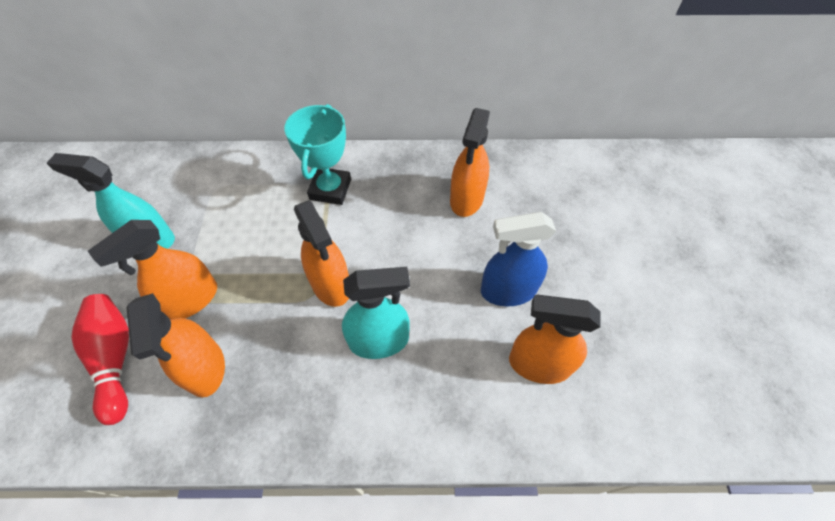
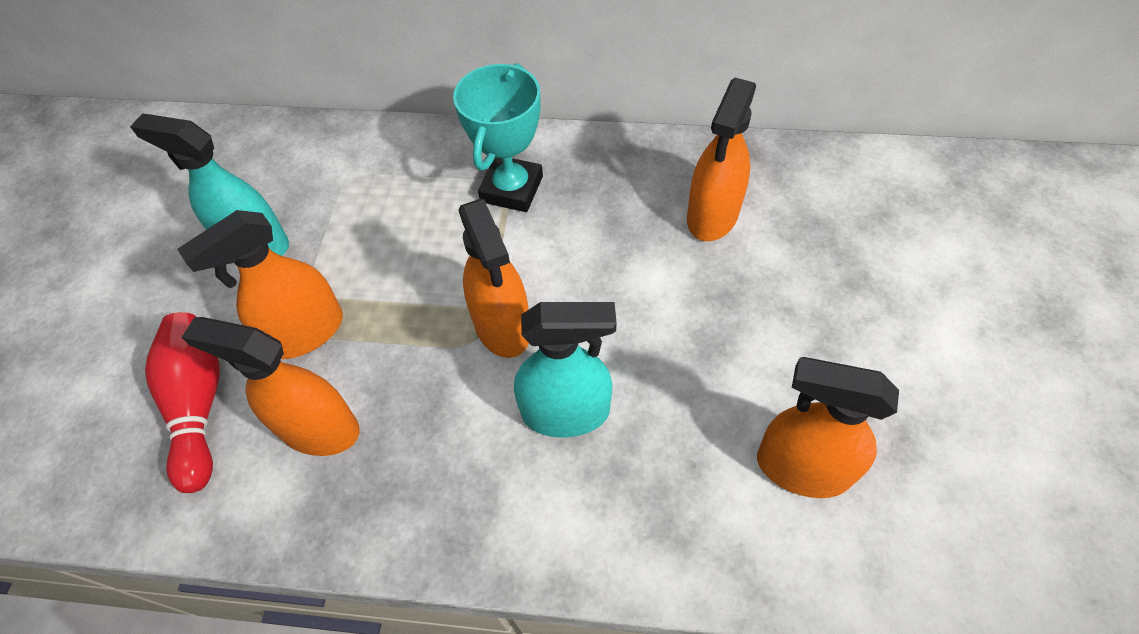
camera: 10 degrees right, 0 degrees up
orange spray bottle [127,293,225,398] -> orange spray bottle turned 120 degrees clockwise [182,317,360,456]
blue spray bottle [481,212,556,306] -> none

